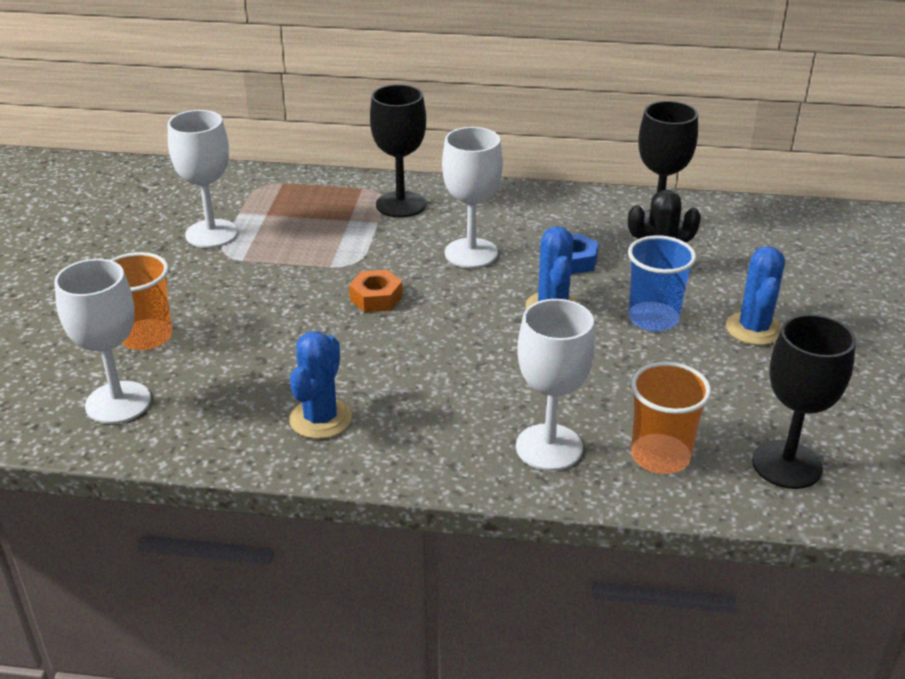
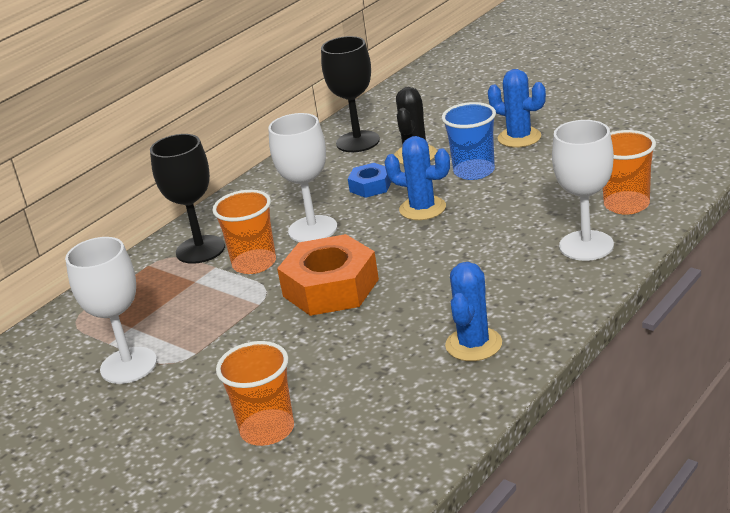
camera: 55 degrees left, 5 degrees down
white goblet [54,259,151,424] -> none
blue cactus [289,331,352,439] -> blue cactus turned 60 degrees clockwise [445,262,502,361]
orange nut [349,270,403,312] -> orange nut [277,234,379,316], size x1.93
black goblet [752,314,856,489] -> none
none -> orange cup [212,190,276,274]

